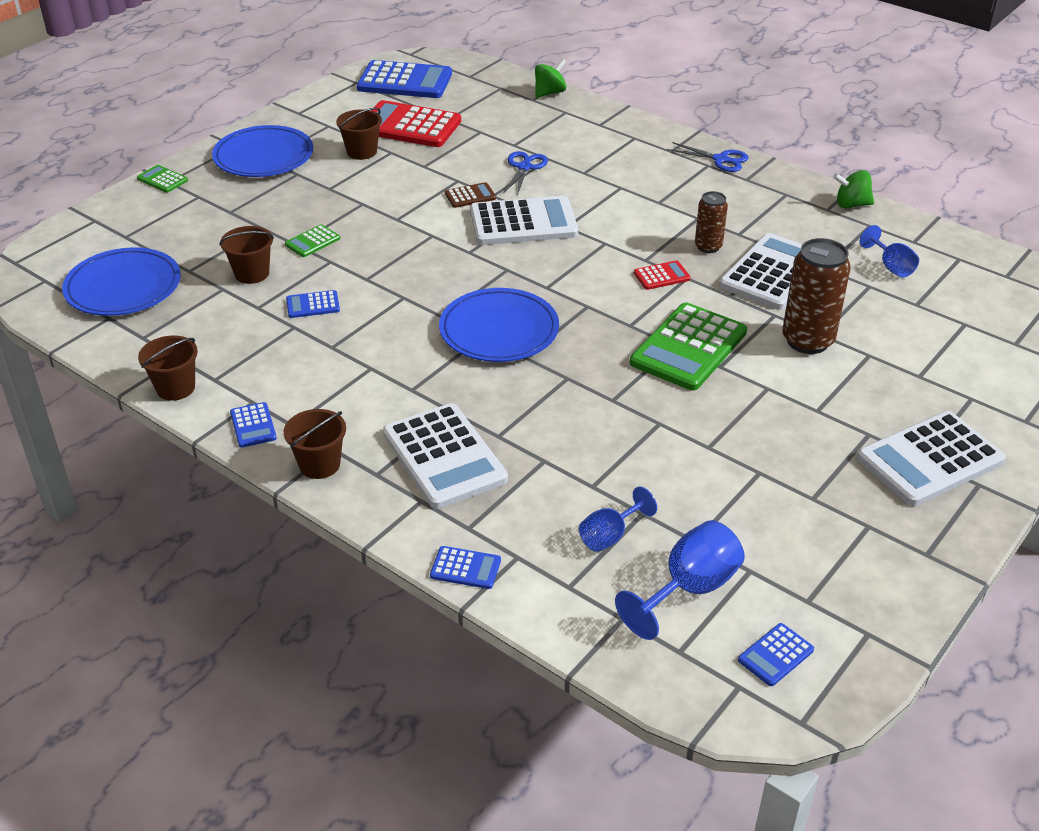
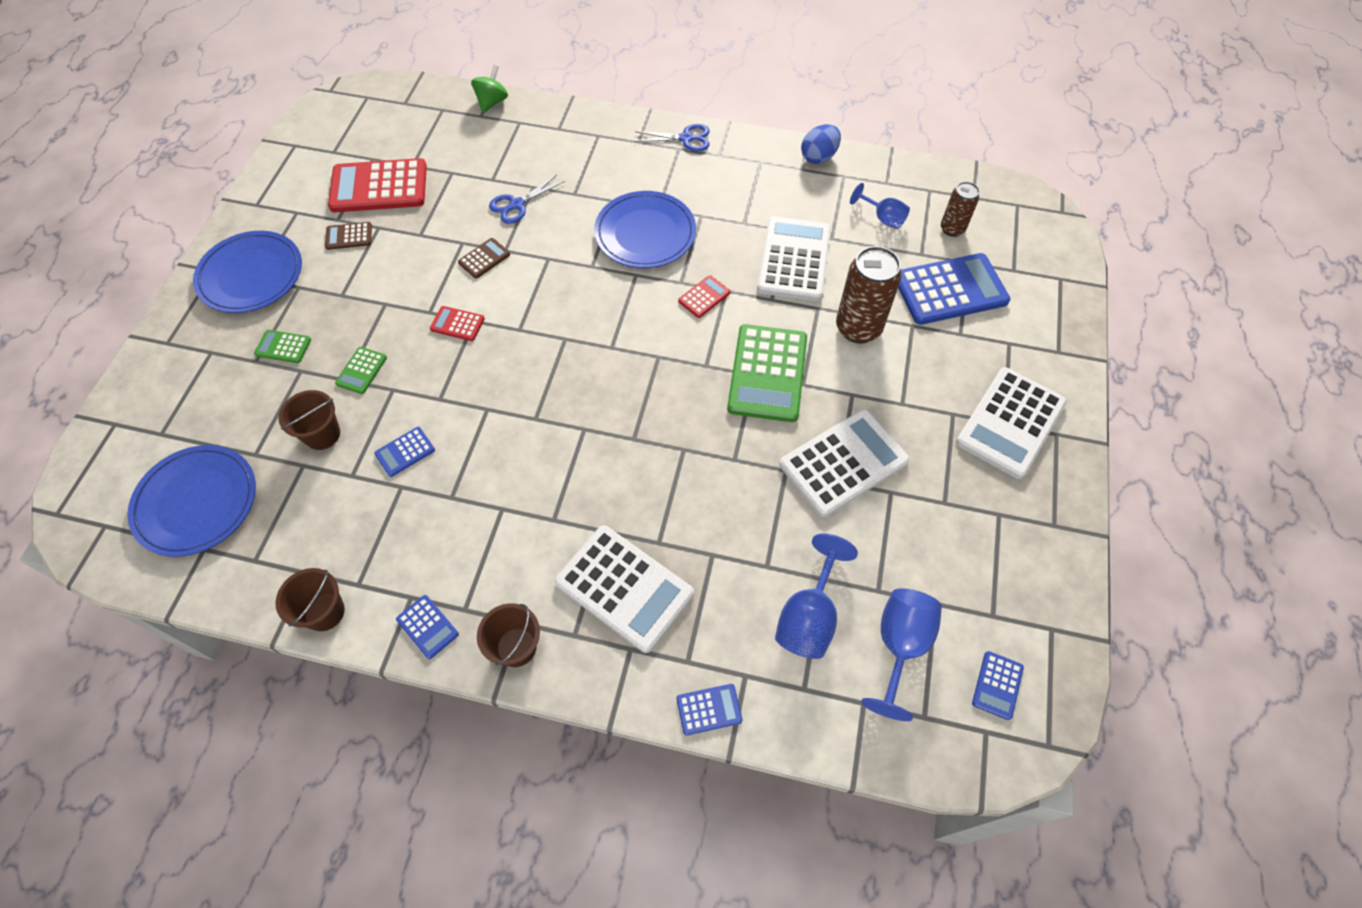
camera: 25 degrees left, 20 degrees up
green calculator [137,165,188,193] -> green calculator moved to [254,330,311,363]
brown bucket [336,108,382,160] -> brown calculator [325,222,372,250]
blue calculator [357,60,452,98] -> blue calculator moved to [898,253,1010,325]
blue plate [439,288,559,362] -> blue plate moved to [594,191,696,268]
white calculator [470,196,578,245] -> white calculator moved to [779,409,910,517]
blue scissors [504,151,548,196] -> blue scissors turned 120 degrees counterclockwise [489,175,565,224]
blue goblet [579,487,657,552] -> blue goblet [775,534,858,659], size x1.59
brown can [695,191,728,253] -> brown can moved to [941,182,979,237]
green spinning top [833,170,874,209] -> blue egg [801,124,841,164]
none -> red calculator [430,306,485,341]

